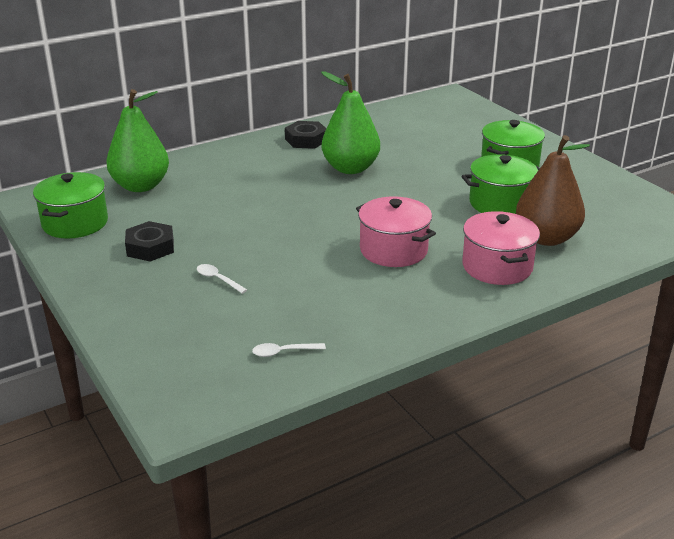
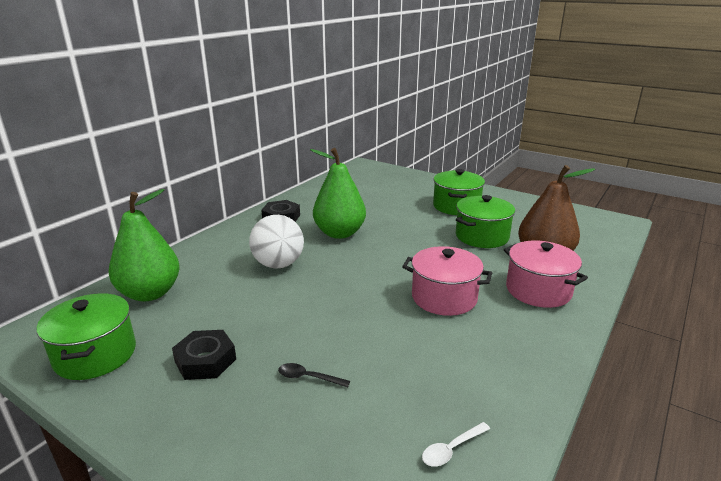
camera: 25 degrees left, 5 degrees down
white spoon [197,264,247,294] -> black spoon [278,363,350,387]
none -> white ball [249,215,304,269]

